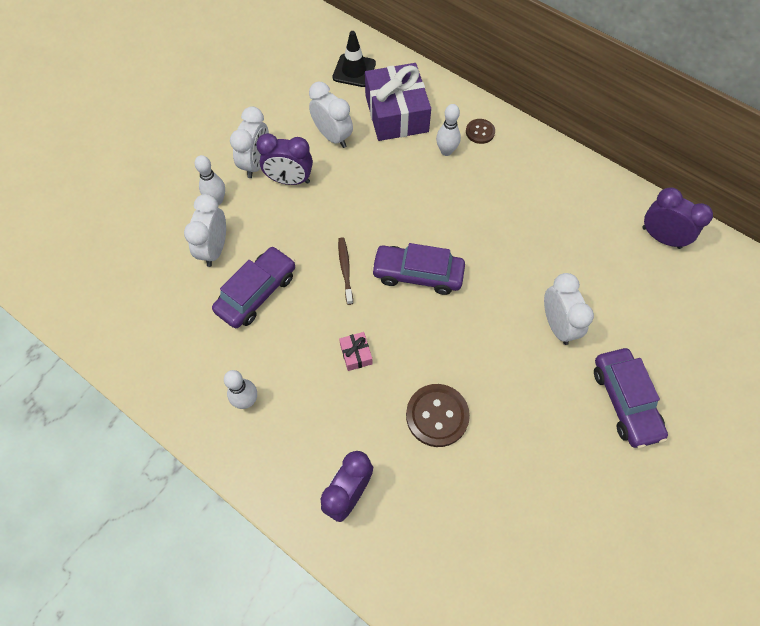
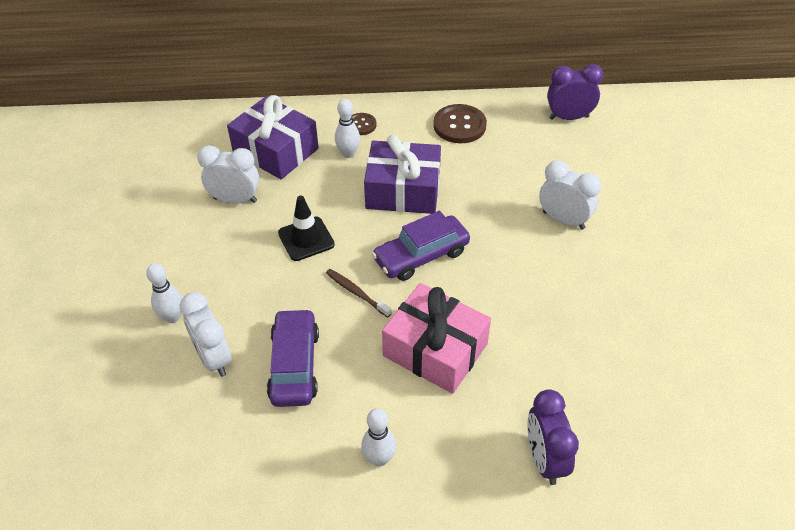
camera: 40 degrees left, 15 degrees down
white clock [230,106,269,178] -> none
purple clock [256,133,313,185] -> none
black traffic cone [333,31,376,87] -> black traffic cone moved to [278,196,335,261]
pink gift [339,332,372,371] -> pink gift [382,283,491,394], size x2.44
brown button [406,384,470,447] -> brown button moved to [433,104,487,143]
purple car [594,348,668,449] -> none
none -> purple gift [364,135,441,214]

